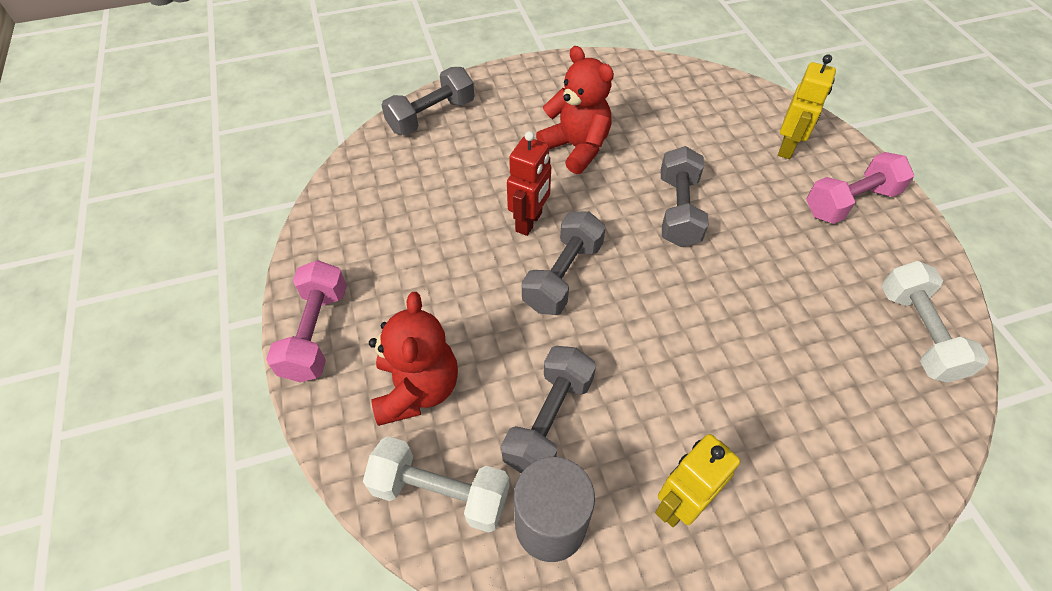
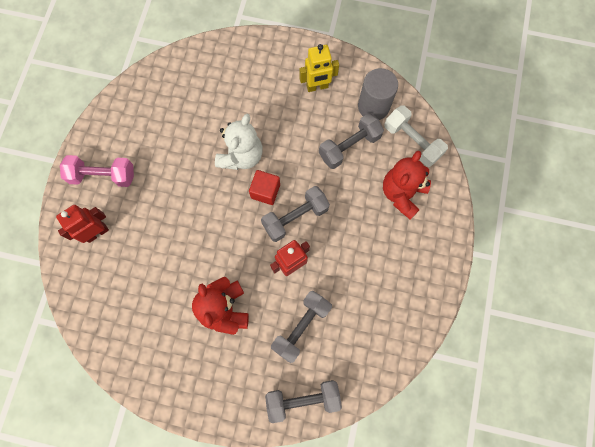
camera: 150 degrees left, 20 degrees up
pink dumbbell [266,260,347,382] -> none
grey dumbbell [661,146,709,247] -> grey dumbbell moved to [271,291,332,363]
yellow robot [778,54,836,159] -> red robot [56,205,109,243]
white dumbbell [881,261,989,383] -> none
none -> white teddy bear [215,114,263,170]
none -> red cube [249,170,280,205]

